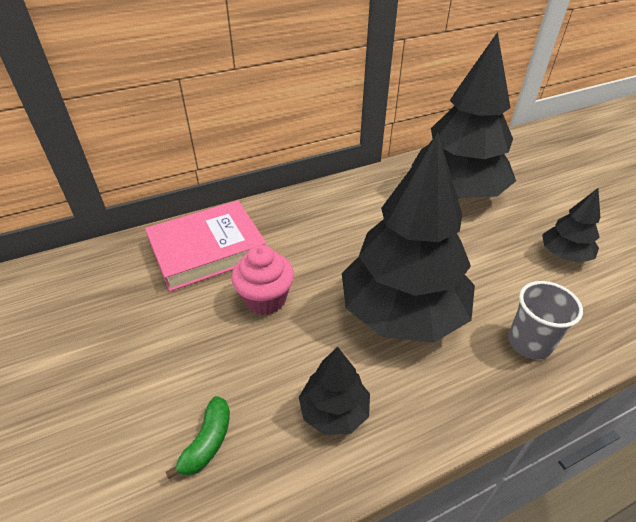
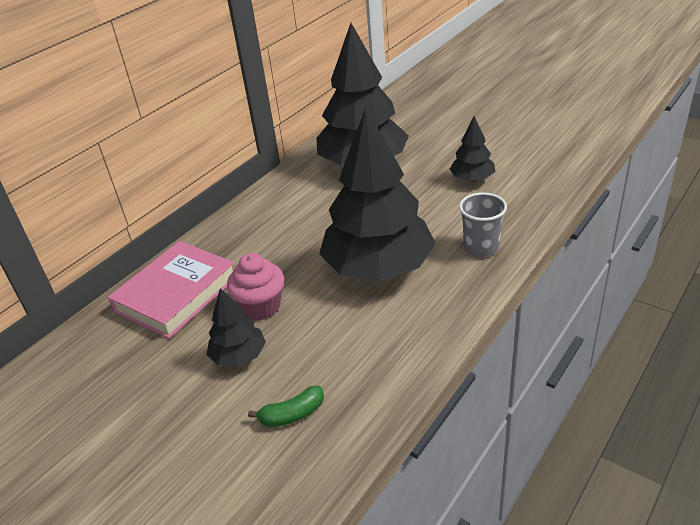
camera: 25 degrees left, 5 degrees down
green banana [165,396,230,479] -> green banana turned 75 degrees clockwise [248,386,324,427]
black tree [299,347,370,435] -> black tree moved to [207,288,266,367]

